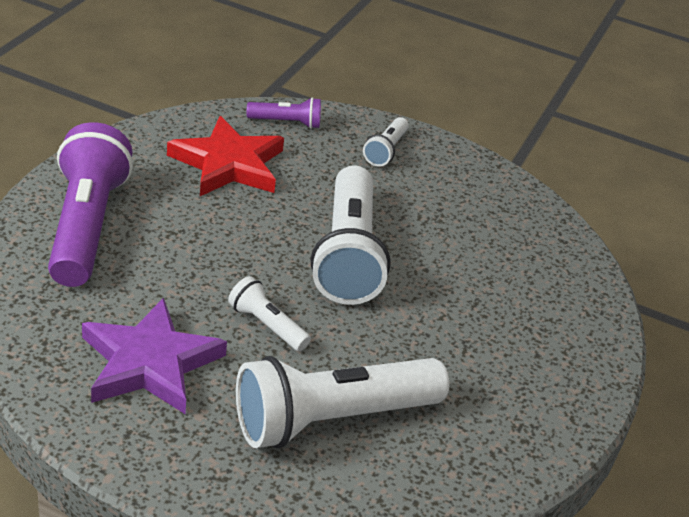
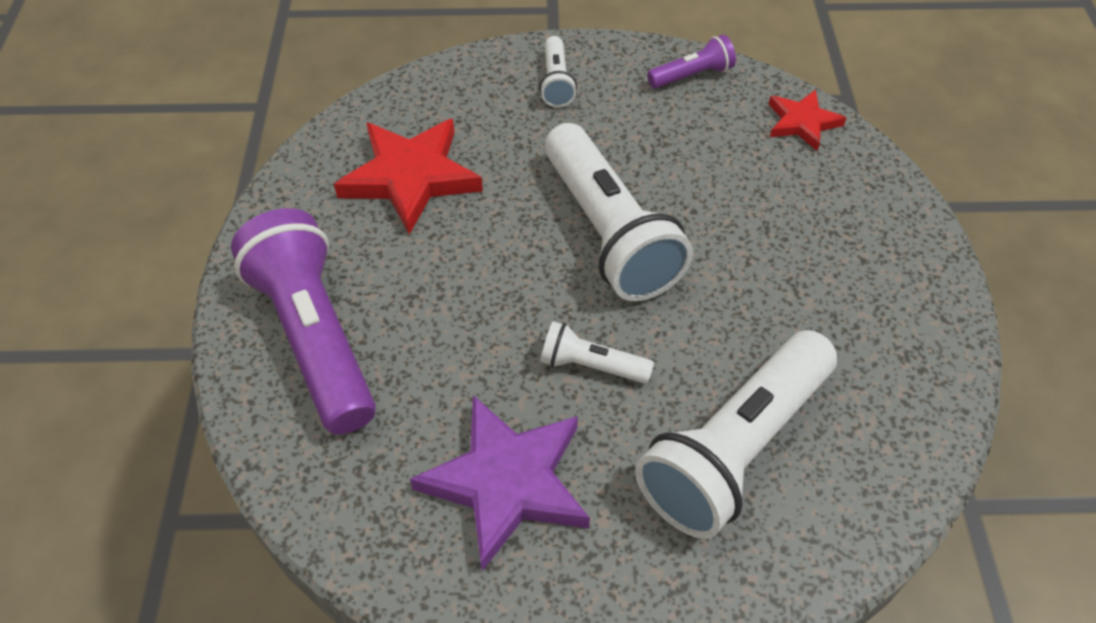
camera: 20 degrees left, 15 degrees up
purple flashlight [247,97,321,129] -> purple flashlight moved to [647,35,736,89]
none -> red star [769,89,846,151]

